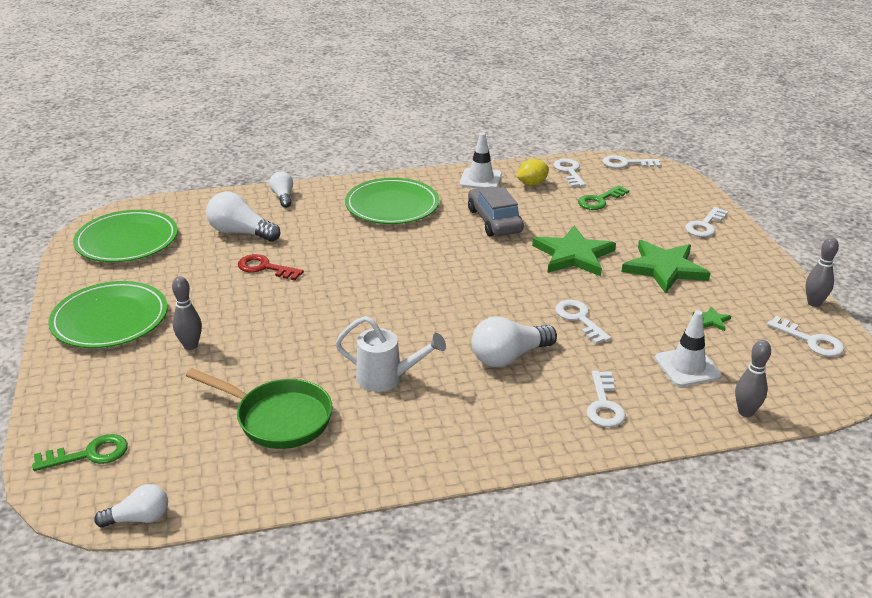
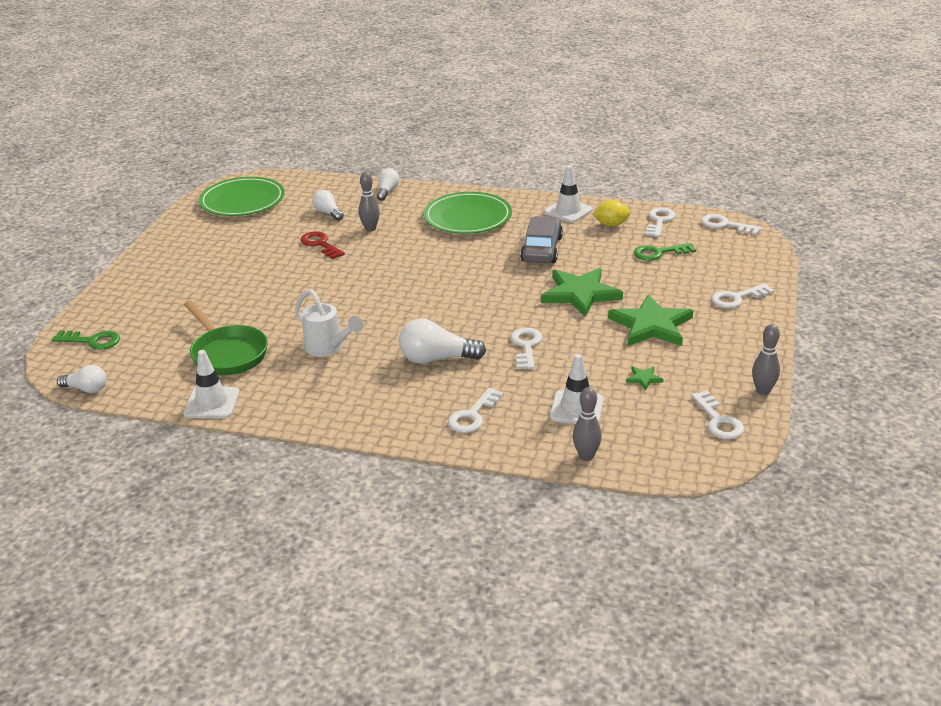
camera: 30 degrees right, 0 degrees up
green plate [48,281,167,348] -> none
grey bowling pin [172,276,202,350] -> grey bowling pin moved to [359,172,380,232]
white light bulb [206,192,281,242] -> white light bulb [312,190,344,221], size x0.61
none -> white traffic cone [183,350,240,418]

